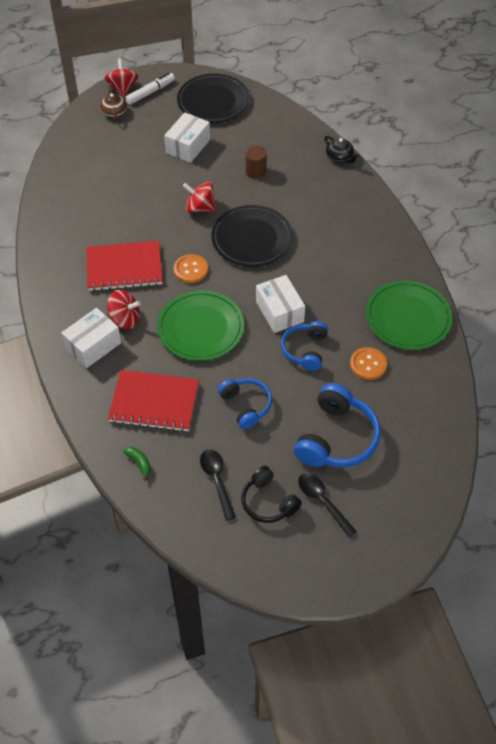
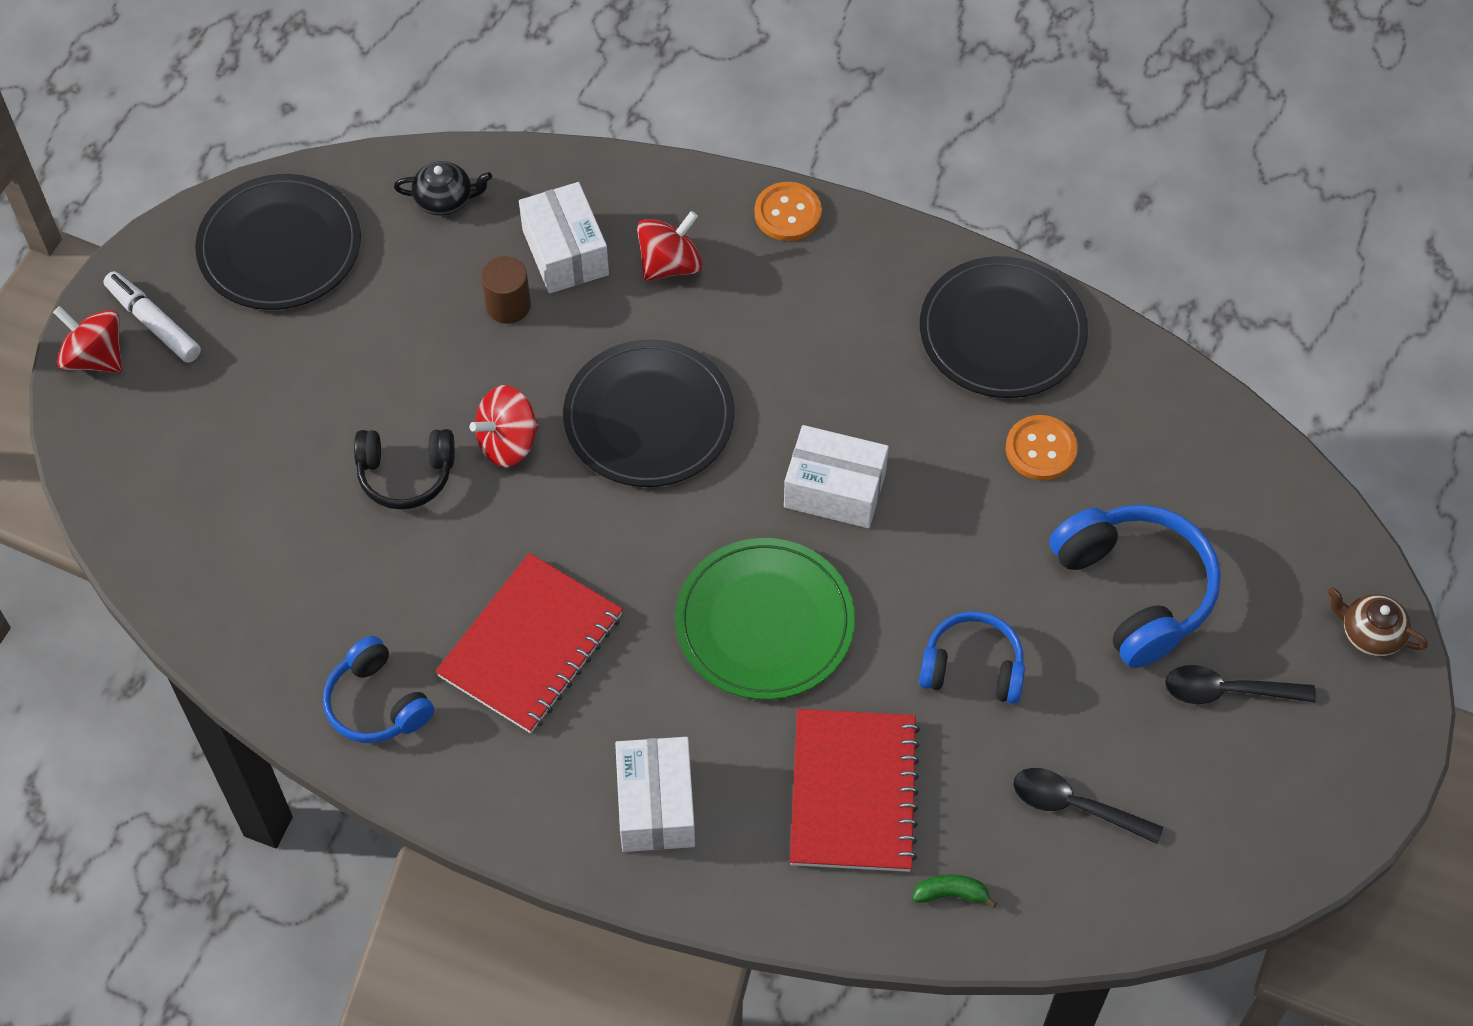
camera: 50 degrees left, 5 degrees up
brown teapot [100,83,127,121] -> brown teapot moved to [1327,587,1428,657]
red spinning top [107,290,141,329] -> red spinning top moved to [637,211,703,281]
red notebook [108,370,199,432] -> red notebook turned 45 degrees counterclockwise [790,709,920,872]
white marker [125,72,175,105] -> white marker turned 45 degrees counterclockwise [103,271,201,363]
white box [164,112,210,163] -> white box moved to [519,182,609,294]
orange button [174,254,208,283] -> orange button moved to [755,182,822,241]
black headphones [241,466,302,523] -> black headphones moved to [354,429,455,510]
blue headphones [281,321,328,371] -> blue headphones moved to [323,636,434,743]
black teapot [324,136,358,163] -> black teapot moved to [394,161,492,216]
green plate [366,280,452,350] -> black plate [920,256,1088,398]

